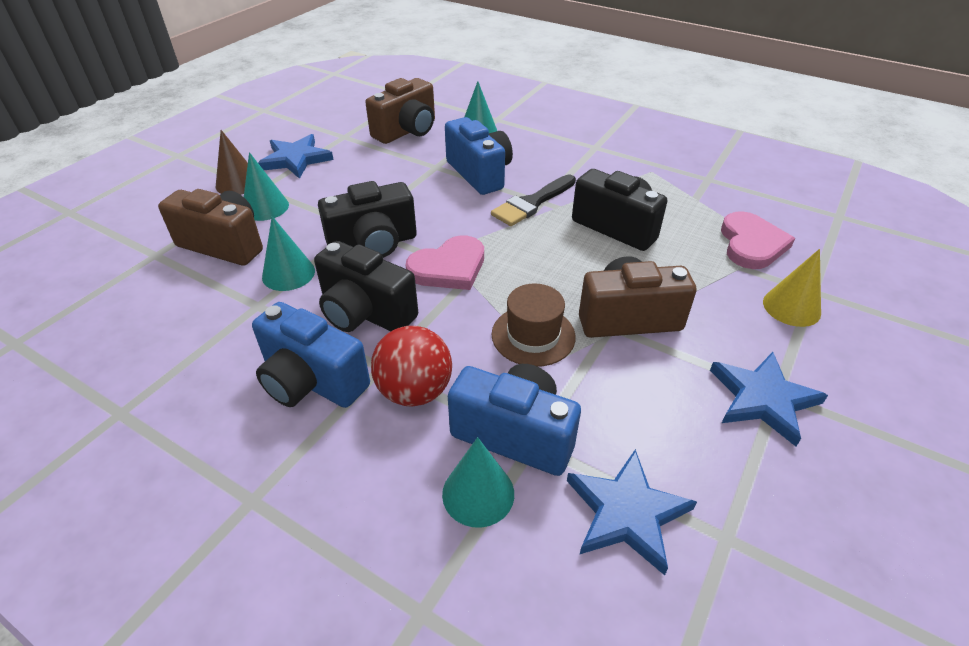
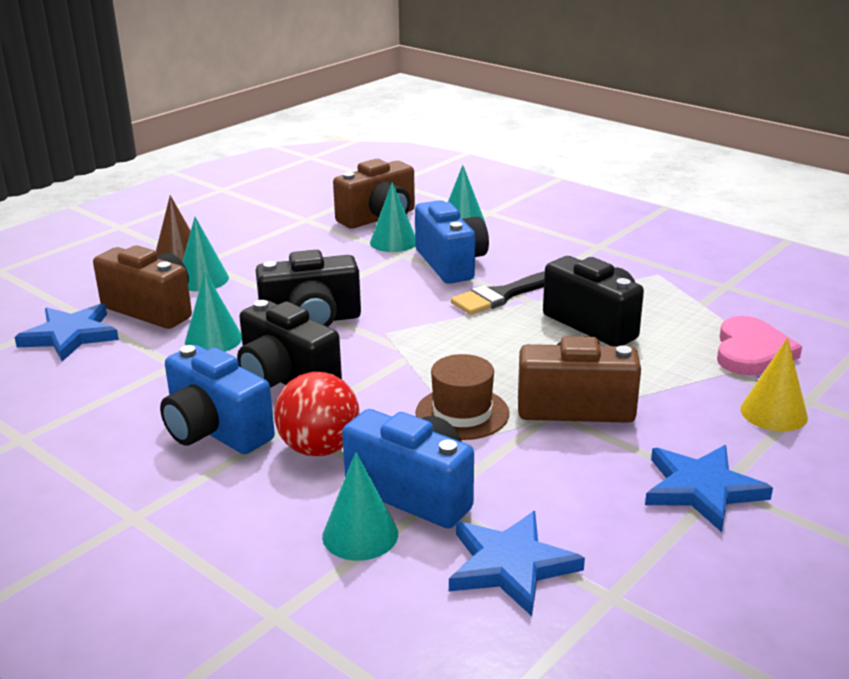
camera: 10 degrees right, 15 degrees down
blue star [258,134,334,179] -> blue star moved to [14,304,119,362]
pink heart [406,235,484,290] -> none
none -> turquoise cone [370,182,415,252]

